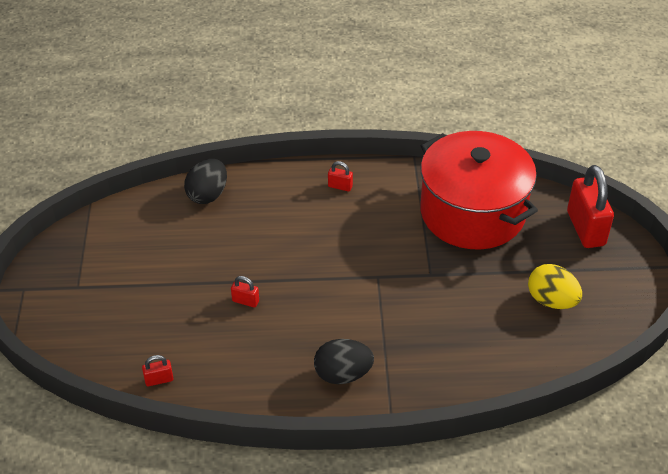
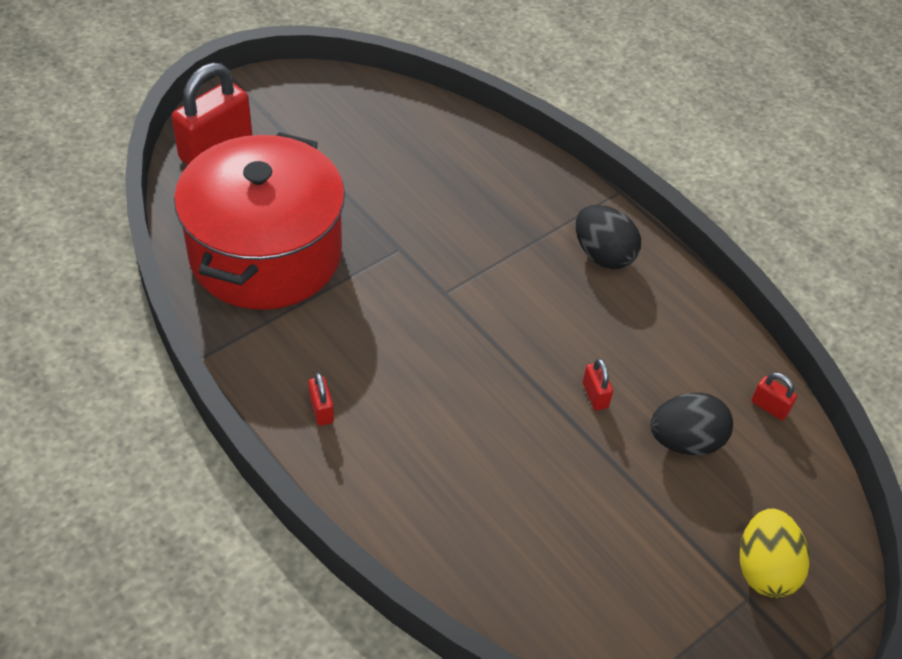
camera: 130 degrees left, 5 degrees up
black egg [184,159,227,204] -> black egg moved to [650,393,733,455]
yellow egg [528,264,582,309] -> yellow egg moved to [739,508,809,598]

